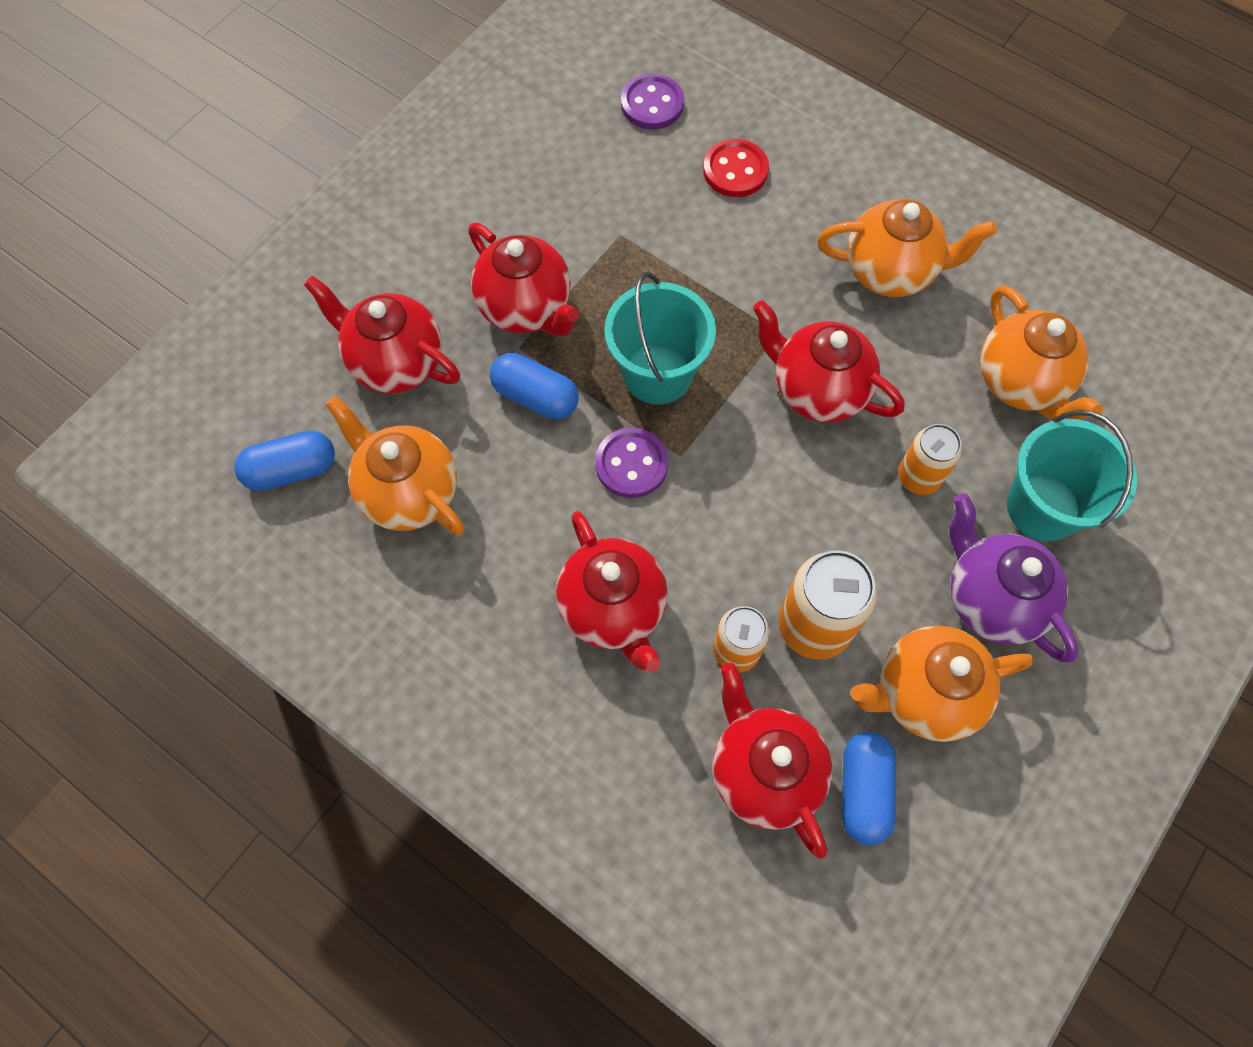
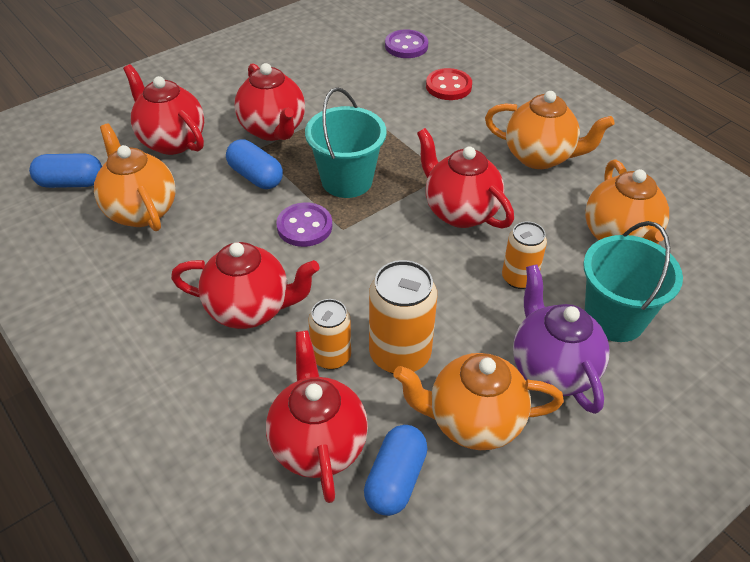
camera: 15 degrees right, 20 degrees down
red teapot [556,511,668,672] -> red teapot turned 75 degrees counterclockwise [171,242,320,329]

